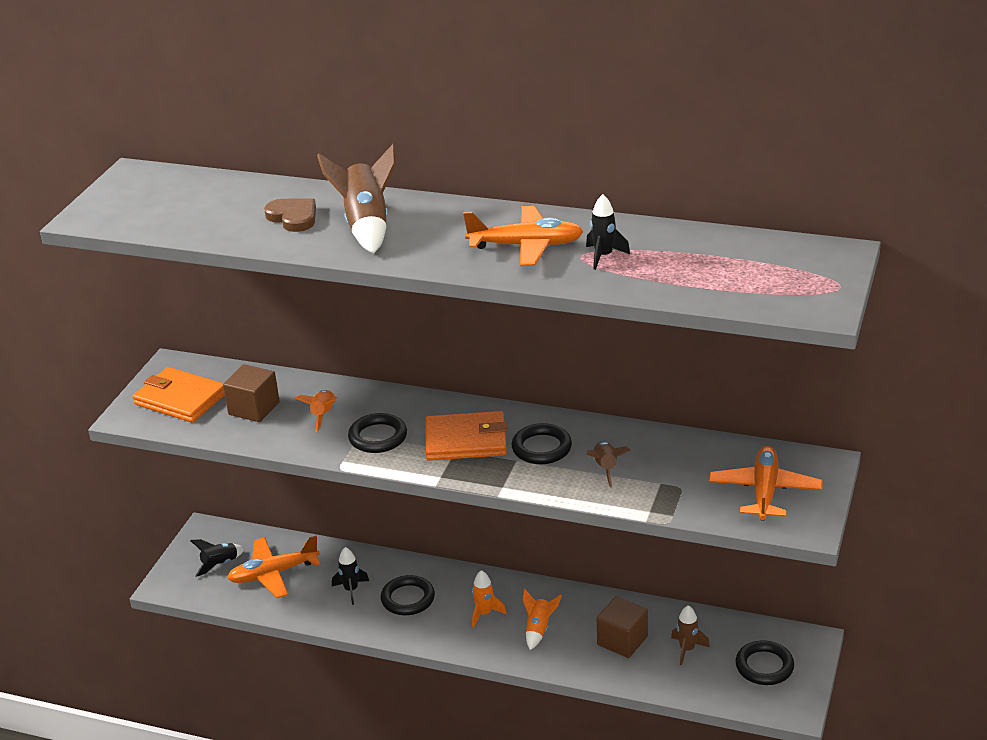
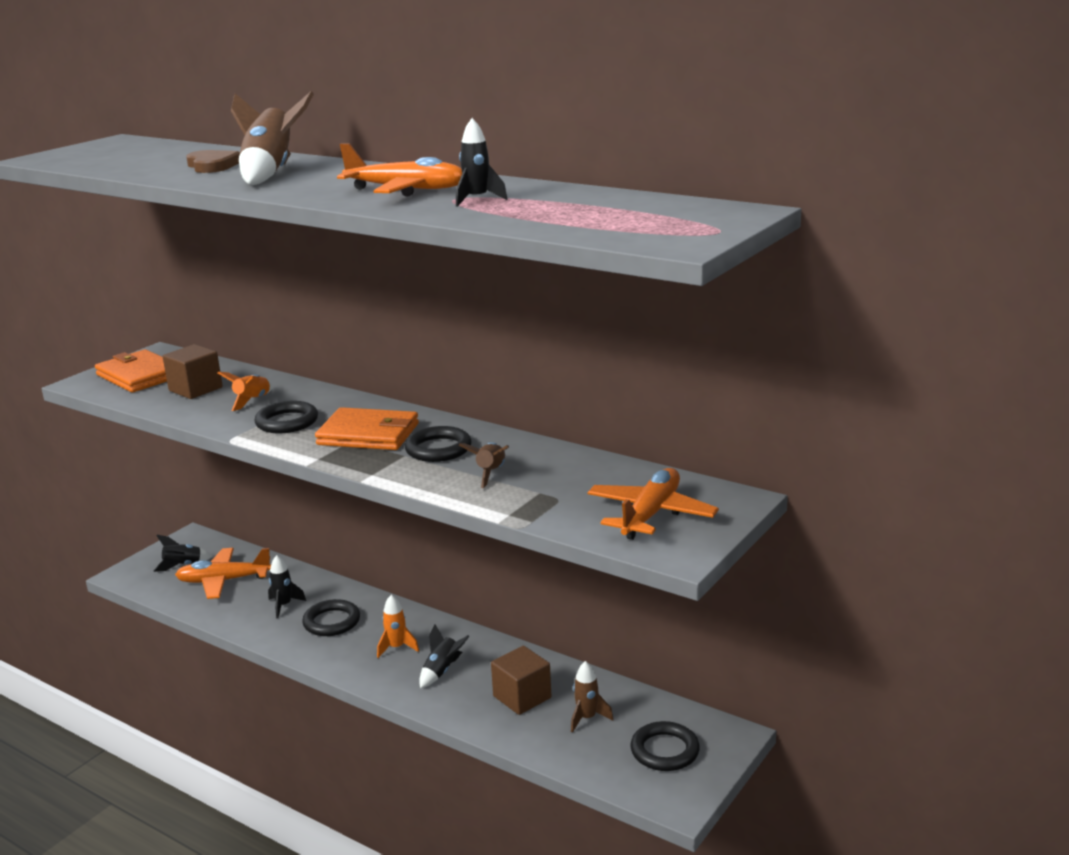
camera: 15 degrees right, 10 degrees down
orange rocket [522,589,562,650] -> black rocket [419,624,470,688]

